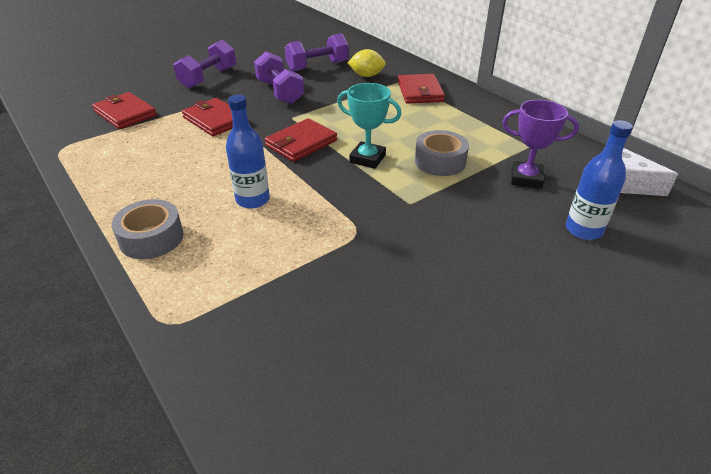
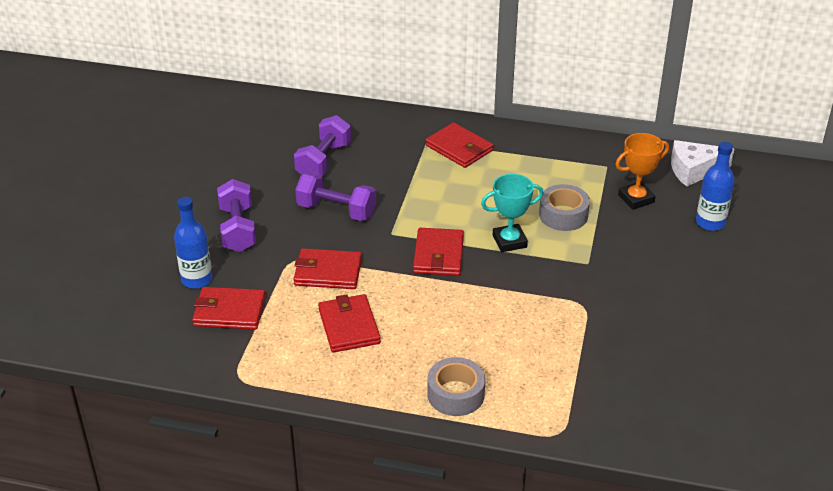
camera: 40 degrees left, 0 degrees up
blue bottle [226,95,270,209] -> blue bottle moved to [174,197,212,289]
yellow lemon [348,49,386,77] -> none
purple trophy [502,100,579,189] -> orange trophy [615,133,669,210]
none -> red wallet [318,294,381,353]

